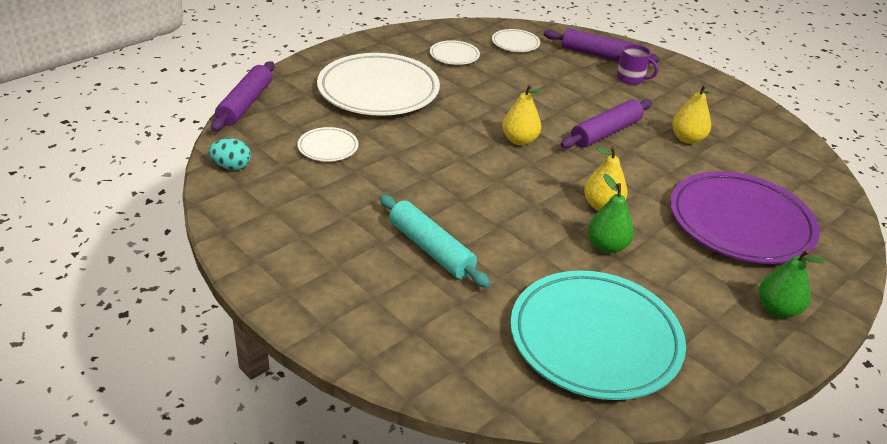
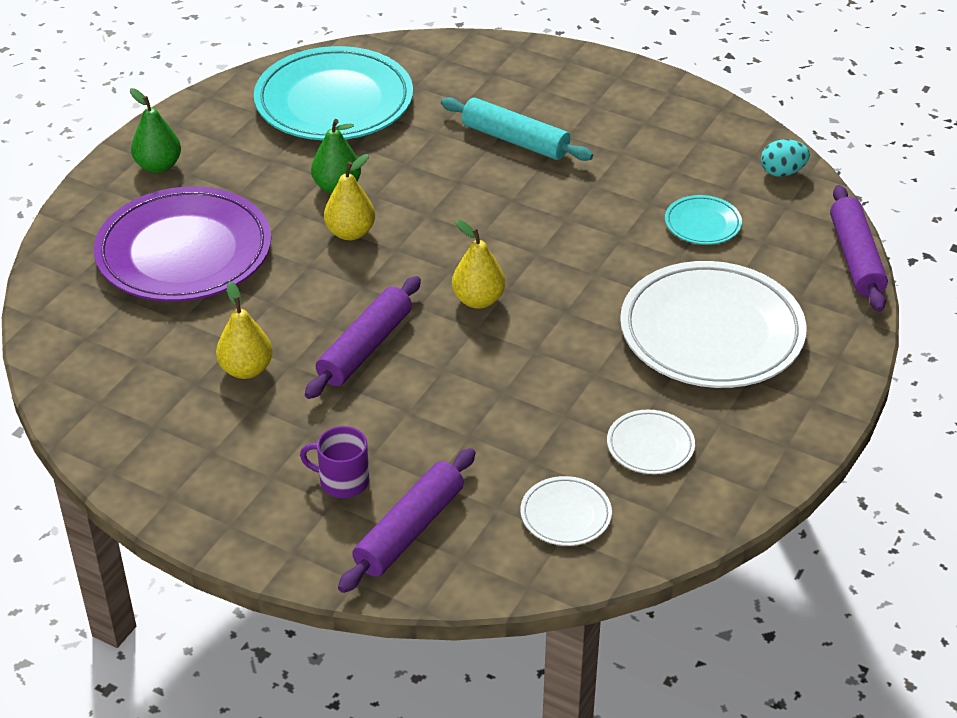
camera: 165 degrees right, 5 degrees up
white plate [297,127,358,161] -> turquoise plate [665,195,742,245]
purple rolling pin [544,28,660,63] -> purple rolling pin turned 60 degrees counterclockwise [338,448,475,593]

